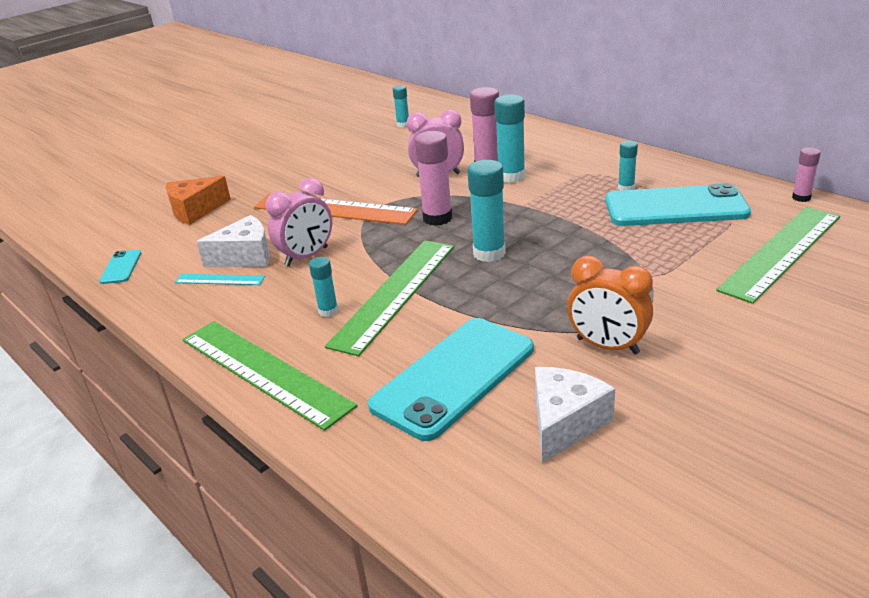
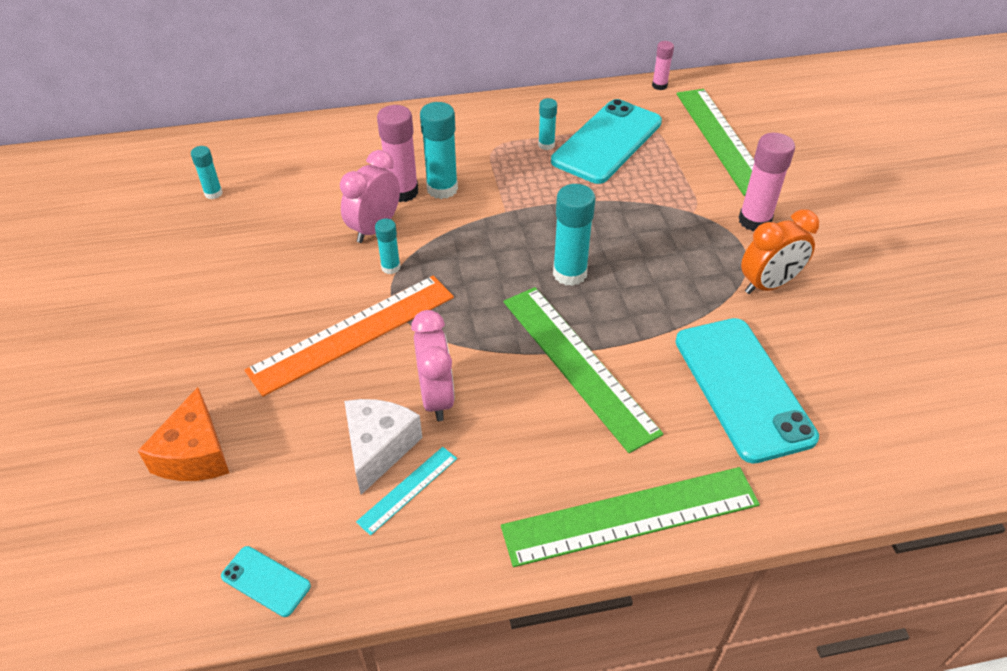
camera: 60 degrees left, 15 degrees up
turquoise glue stick [309,257,338,317] -> turquoise glue stick moved to [375,218,401,274]
pink glue stick [415,131,452,226] -> pink glue stick moved to [739,133,795,231]
white cheese [535,367,615,463] -> none

